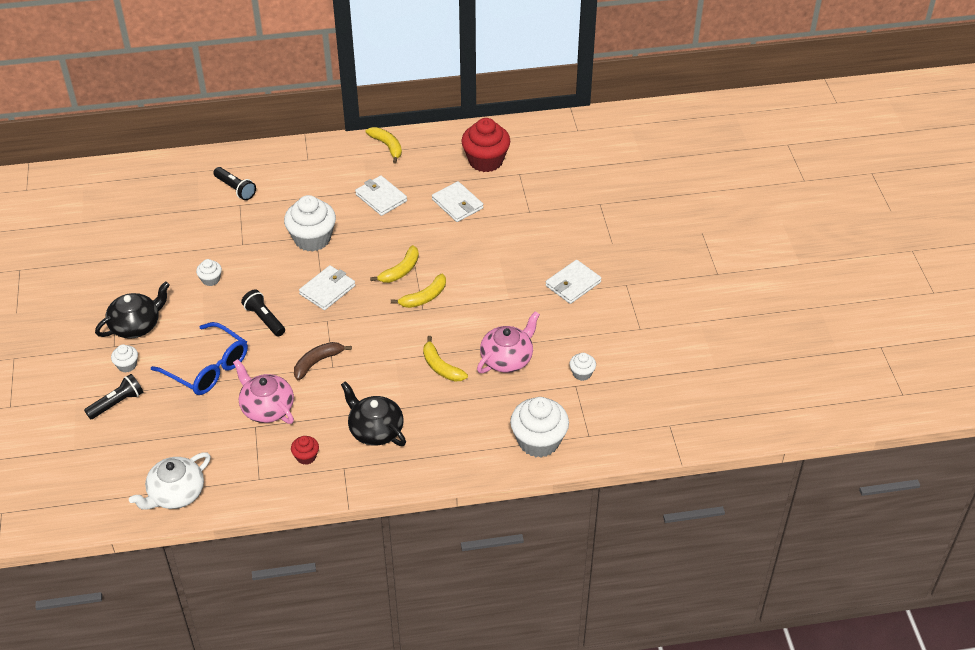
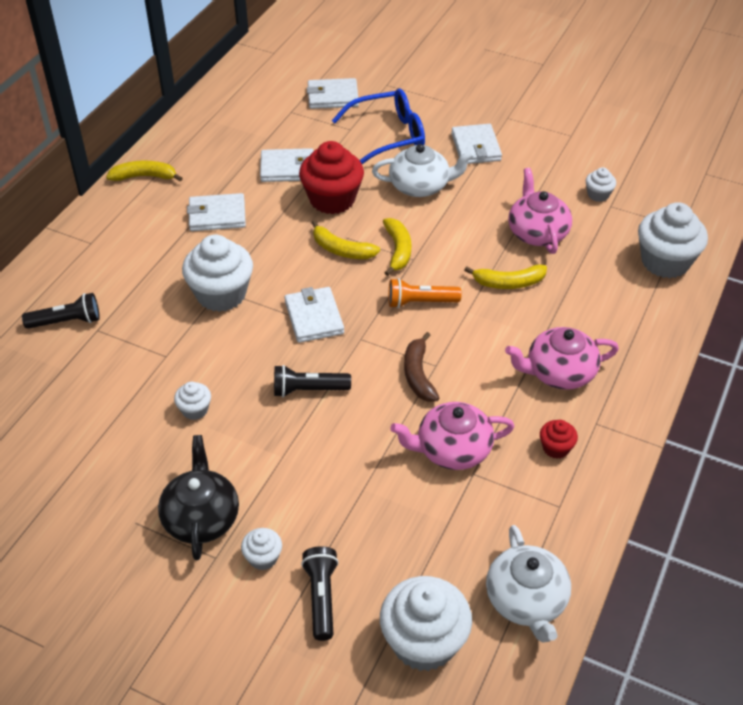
camera: 55 degrees left, 0 degrees up
blue glasses [151,322,248,395] -> blue glasses moved to [332,89,425,164]
black teapot [341,381,406,446] -> pink teapot [505,327,619,390]
yellow banana [370,245,419,283] -> yellow banana turned 135 degrees clockwise [312,220,380,259]
red cupcake [461,118,510,172] -> red cupcake moved to [299,141,364,214]
none -> white wallet [307,78,359,109]
none -> white teapot [372,144,474,197]
none -> white cupcake [380,576,472,671]
none -> orange flashlight [389,278,462,308]

